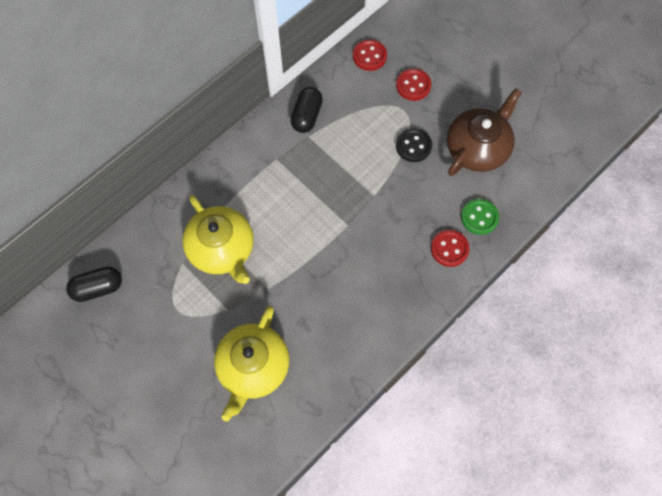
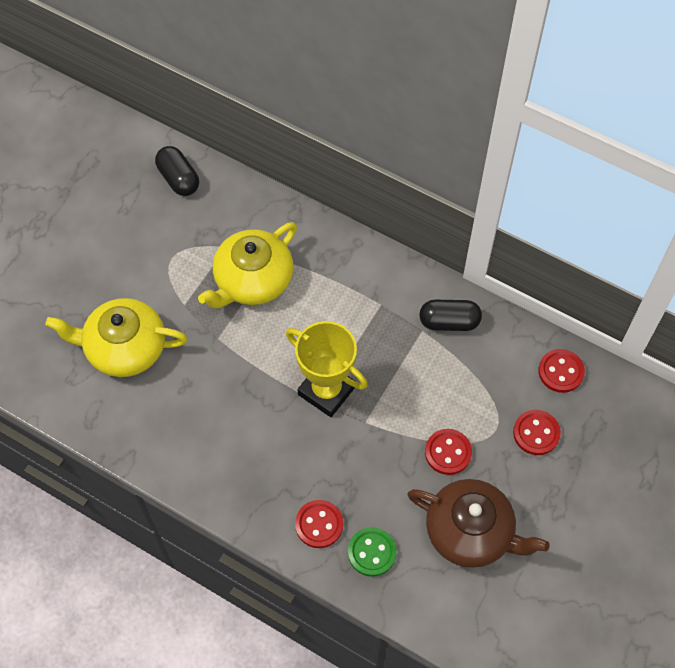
camera: 75 degrees right, 5 degrees down
black button [396,128,432,162] -> red button [425,429,472,475]
none -> yellow trophy [286,321,368,417]

